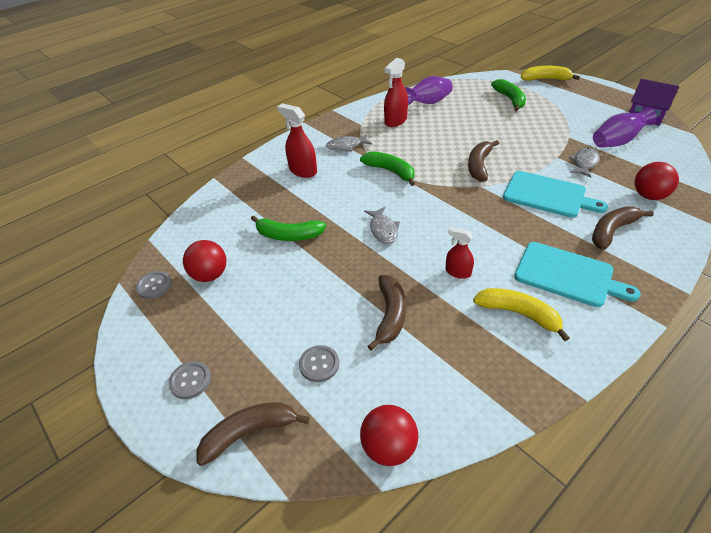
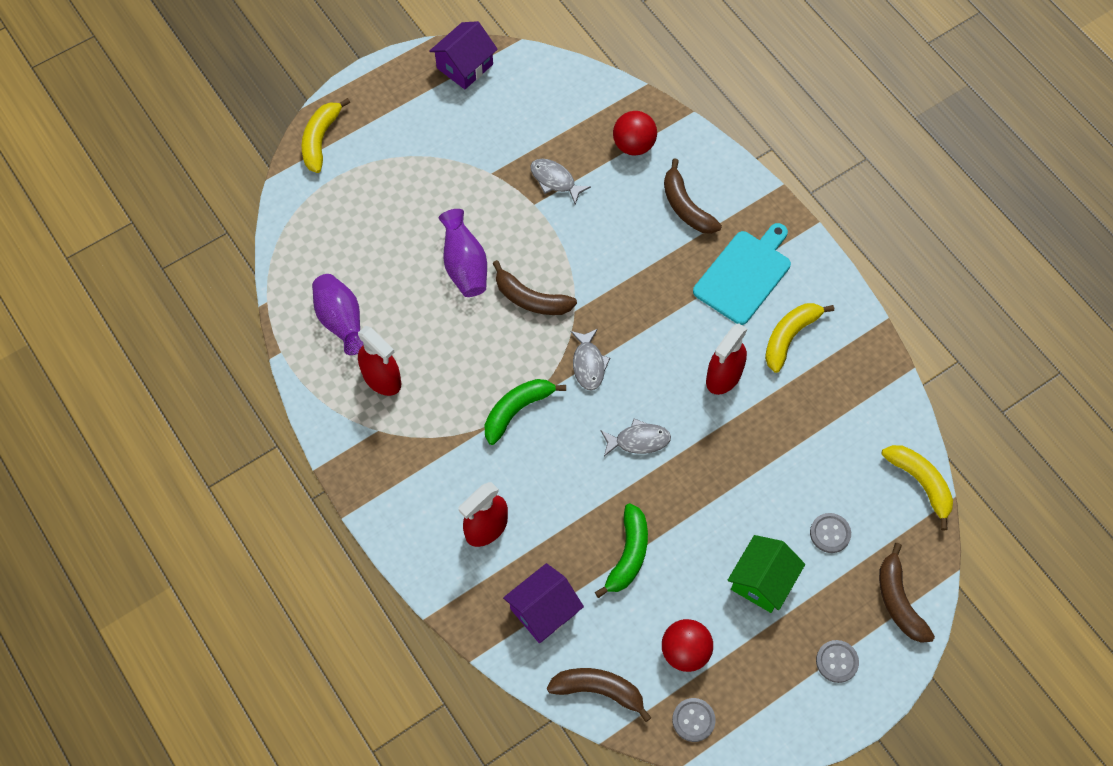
camera: 85 degrees left, 20 degrees up
grey fish [326,134,372,151] -> grey fish moved to [571,329,610,390]
red ball [360,405,418,466] -> yellow banana [881,445,953,531]
brown banana [367,275,406,351] -> brown banana moved to [547,668,651,722]
red spray bottle [445,227,474,279] -> red spray bottle [706,323,747,395], size x1.59
green banana [491,79,526,111] -> none
turquoise cutting board [503,171,608,218] -> none
purple vase [593,107,657,148] -> purple vase moved to [439,209,487,297]
none -> purple house [503,563,584,643]
none -> green house [728,535,805,613]

